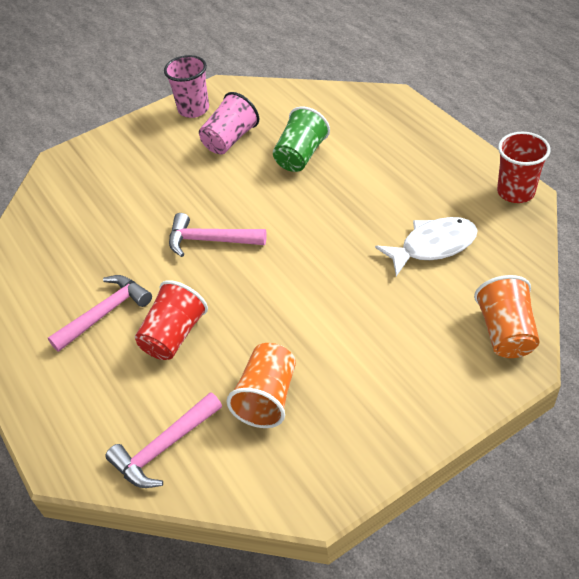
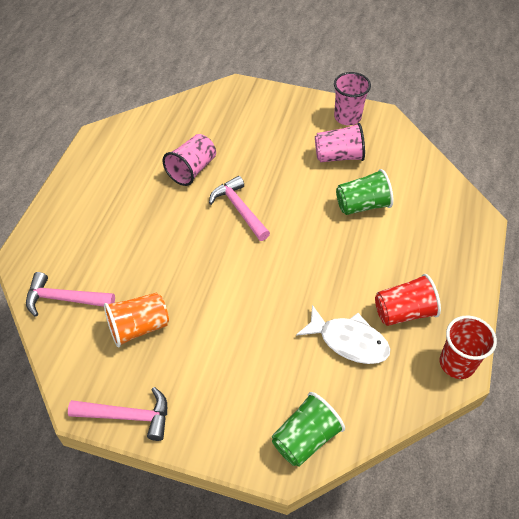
camera: 45 degrees right, 5 degrees up
pink hammer [48,275,152,352] -> pink hammer moved to [68,387,167,441]
red cup [135,280,208,360] -> red cup moved to [375,274,441,326]
orange cup [474,275,540,358] -> green cup [272,392,345,467]
none -> pink cup [162,134,216,186]

